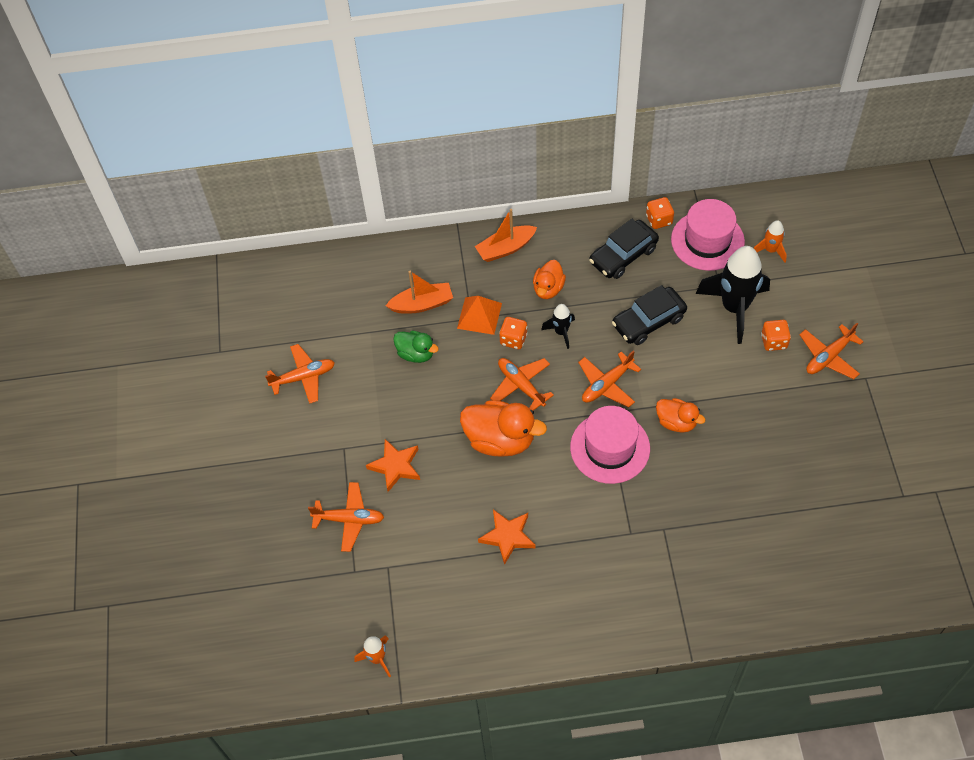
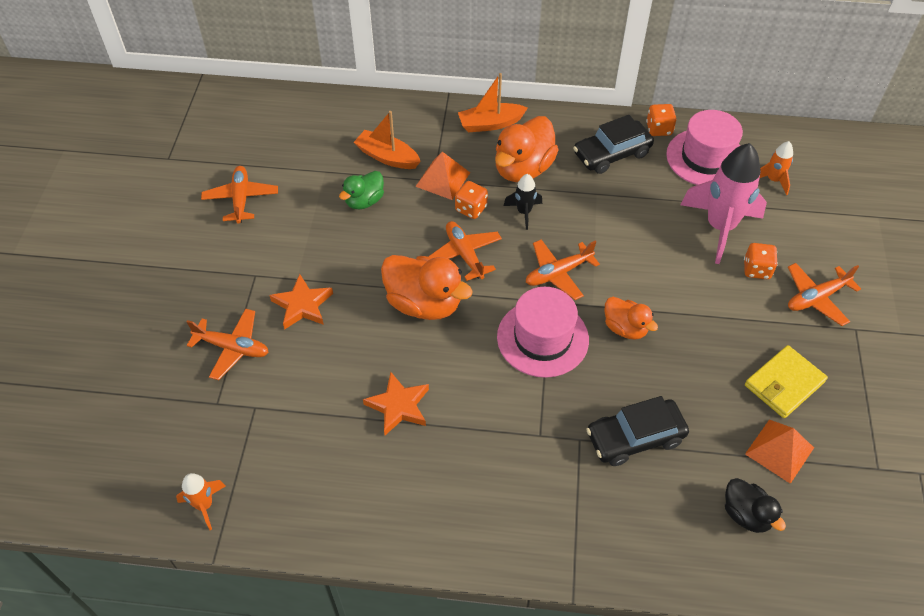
camera: 10 degrees right, 5 degrees down
orange plane [265,344,335,404] -> orange plane turned 90 degrees counterclockwise [201,166,278,224]
orange boat [386,271,453,314] -> orange boat turned 150 degrees counterclockwise [354,111,421,169]
green duck [393,330,439,363] -> green duck turned 90 degrees clockwise [339,171,384,209]
orange duck [533,260,566,299] -> orange duck [495,116,559,182], size x1.70
black car [612,285,687,345] -> black car moved to [586,396,689,466]
black rocket [696,246,770,344] -> pink rocket [681,143,767,264]
none -> black duck [725,478,786,533]
none -> yellow wallet [745,345,828,418]
none -> orange pyramid [745,420,814,484]

